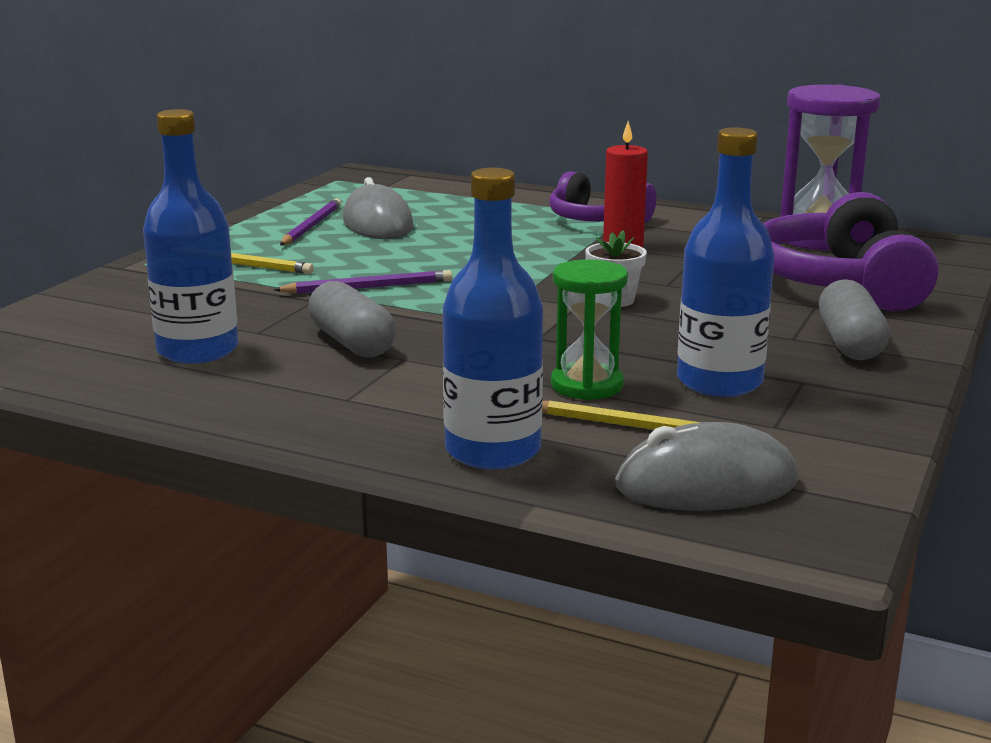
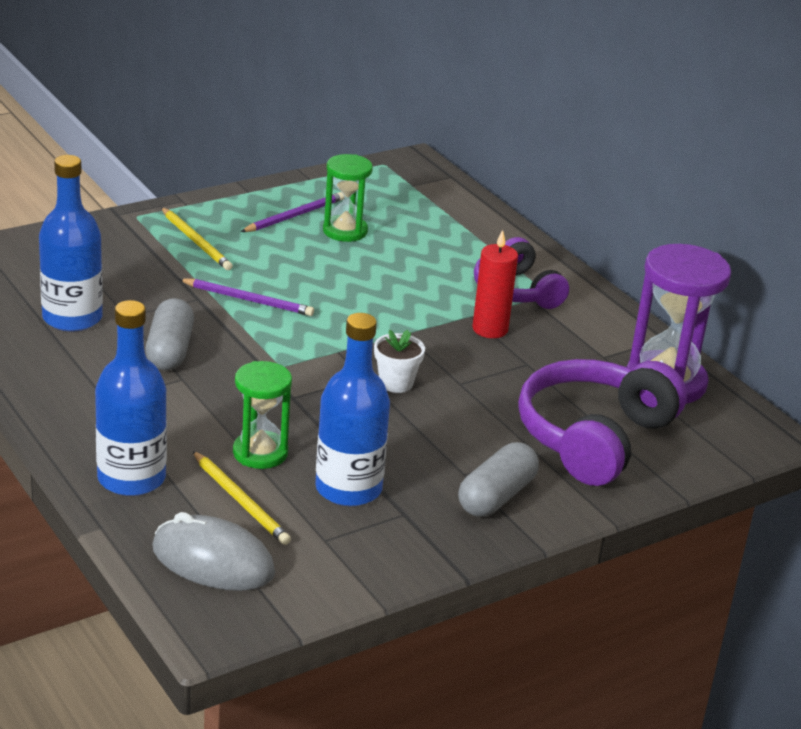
camera: 30 degrees right, 10 degrees up
grey mouse [343,177,414,239] -> green hourglass [323,154,373,242]

